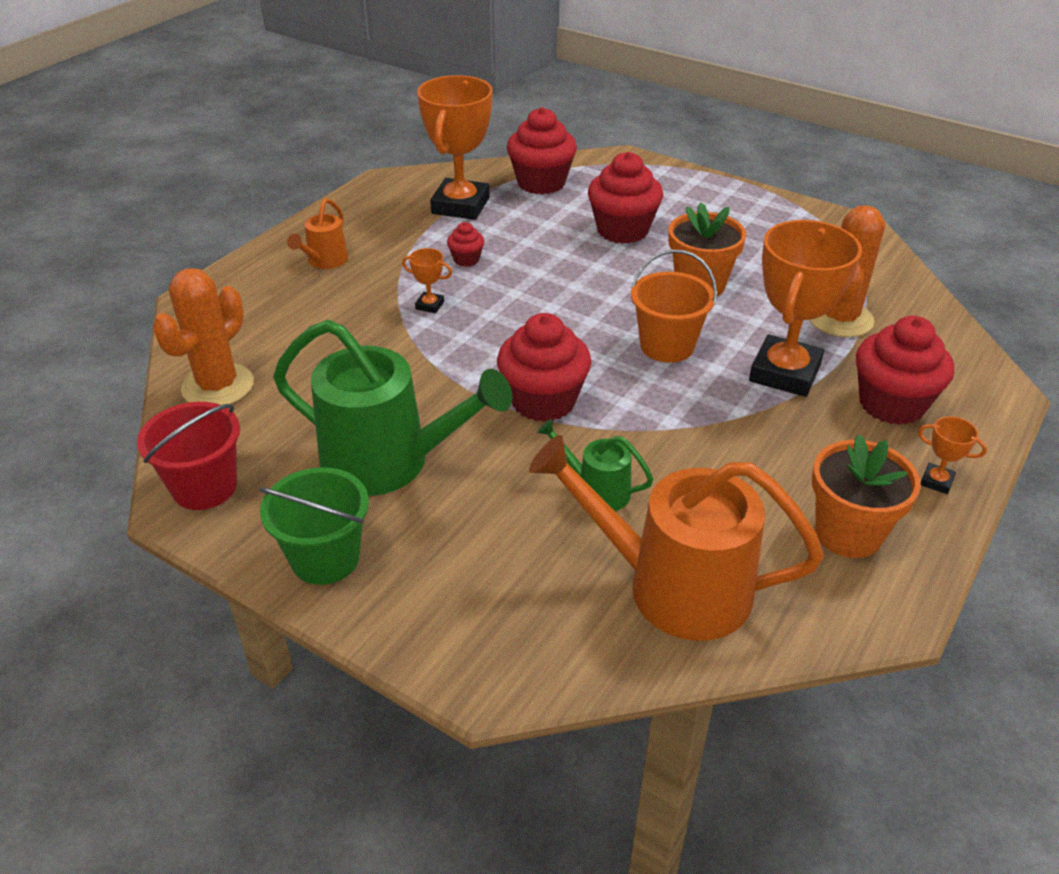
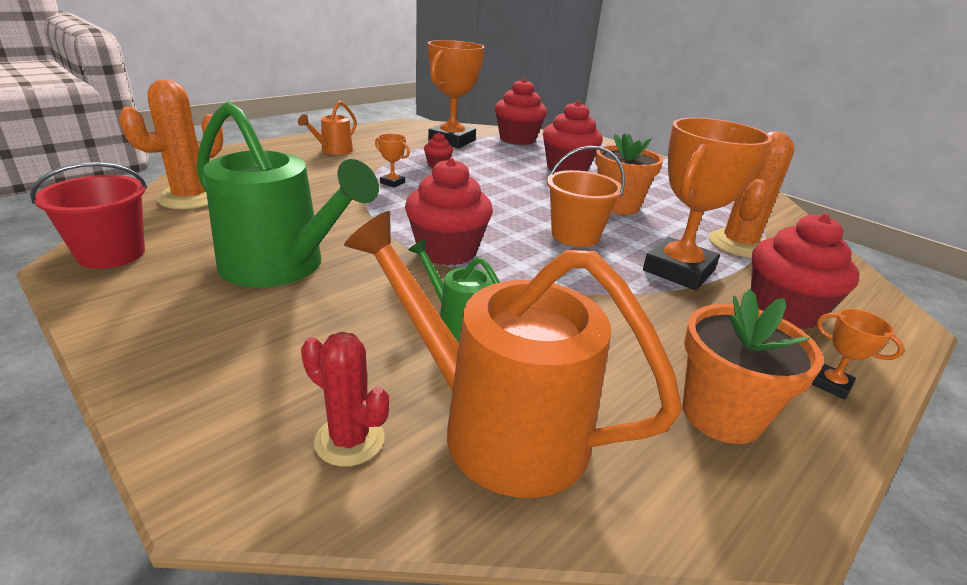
camera: 10 degrees right, 10 degrees down
green bucket [259,467,369,585] -> none
none -> red cactus [301,332,389,467]

